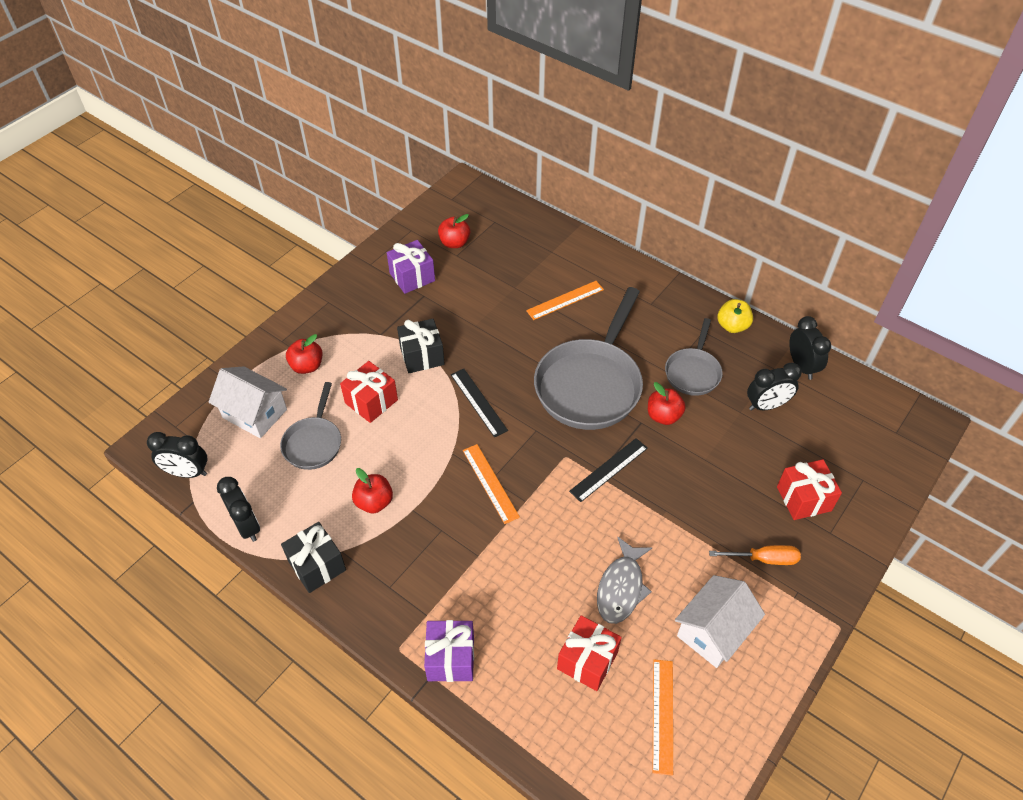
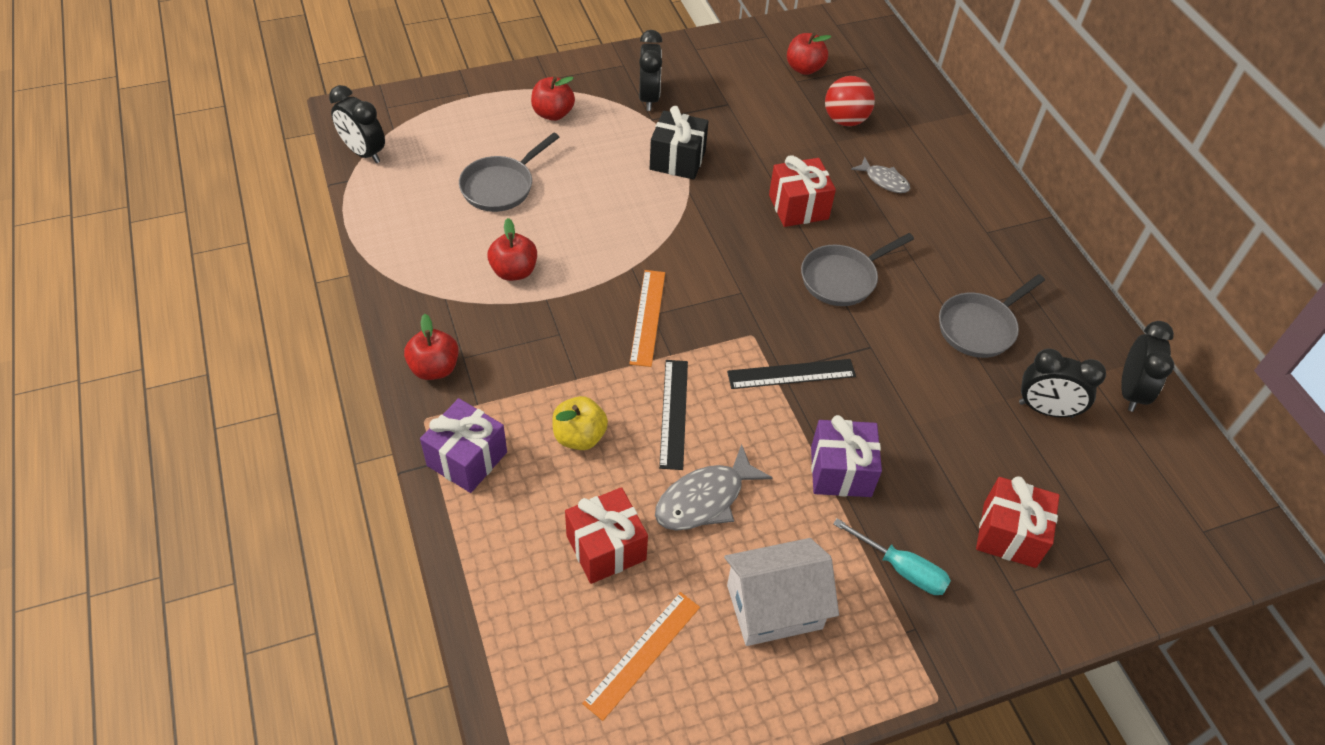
camera: 30 degrees right, 0 degrees up
white house [209,366,287,438] -> none
black clock [217,477,260,542] -> black clock moved to [639,30,662,111]
black gift [281,522,346,593] -> none
red gift [340,361,398,423] -> red gift moved to [769,155,836,227]
purple gift [387,240,435,294] -> purple gift moved to [811,415,882,497]
black ruler [451,369,508,437] -> black ruler moved to [659,360,688,470]
orange ruler [526,281,604,320] -> grey fish [851,157,910,193]
grey pan [534,287,643,430] -> grey pan [801,233,914,306], size x0.53
red apple [648,382,686,425] -> red apple moved to [404,314,459,380]
orange screwdriver [709,545,801,565] -> turquoise screwdriver [833,518,951,595]
yellow apple [718,299,753,333] -> yellow apple moved to [552,396,608,450]
none -> red ball [825,76,875,126]

